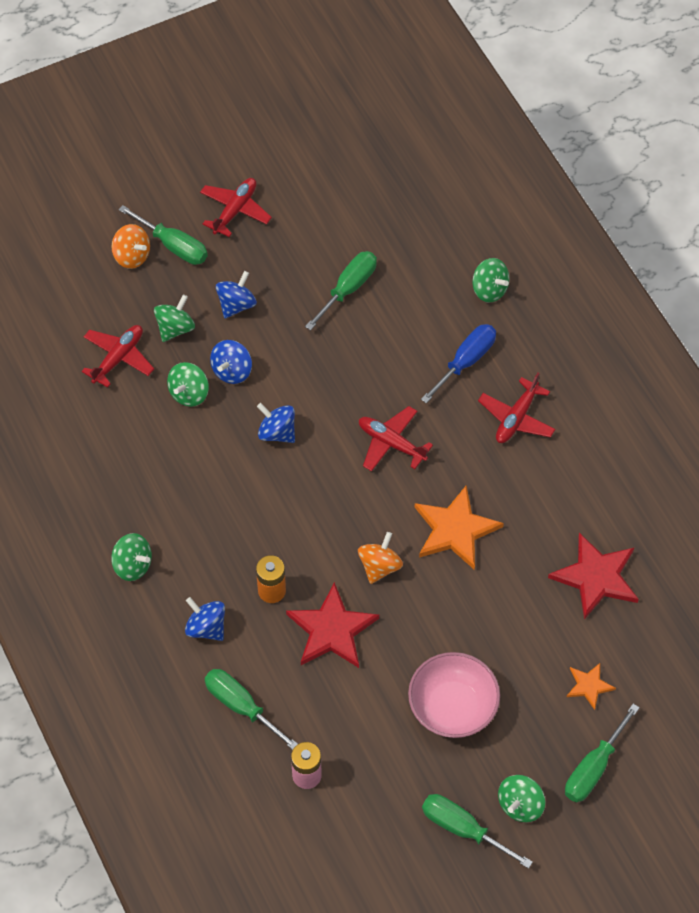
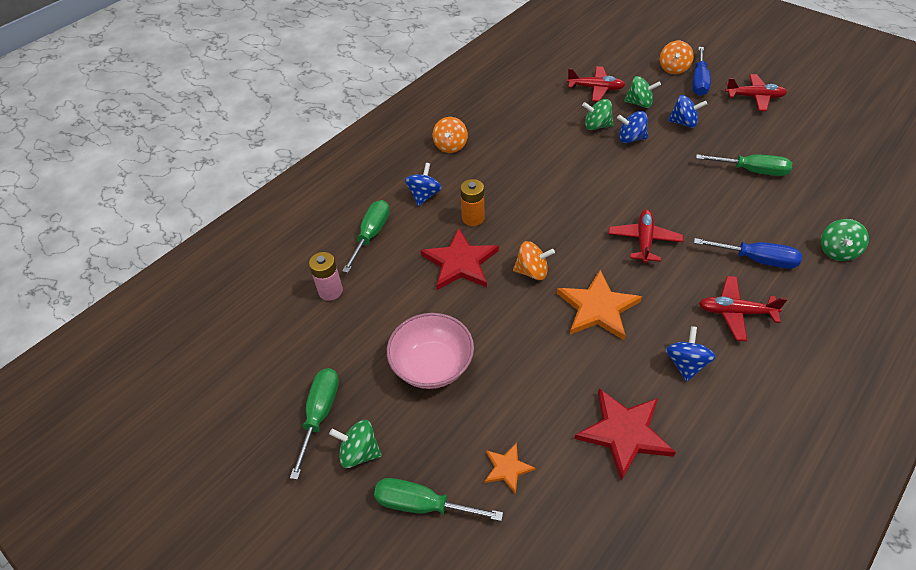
camera: 70 degrees right, 10 degrees down
green spinning top [111,533,152,581] -> orange spinning top [433,117,468,153]
green screwdriver [118,205,208,265] -> blue screwdriver [692,47,711,96]
blue spinning top [257,403,295,443] -> blue spinning top moved to [666,326,716,382]

